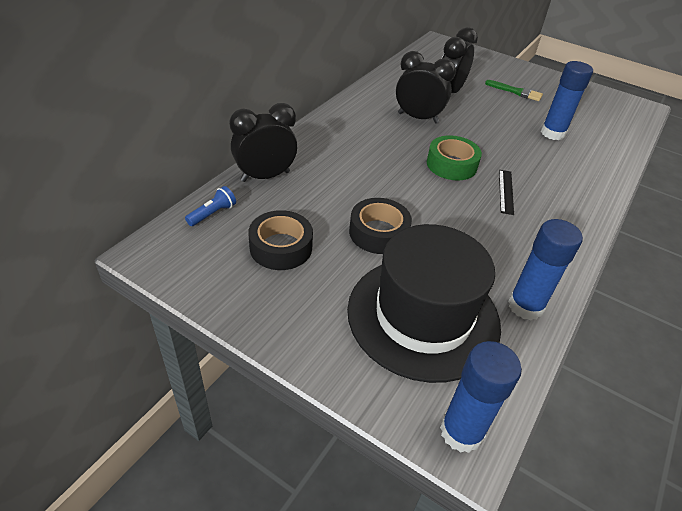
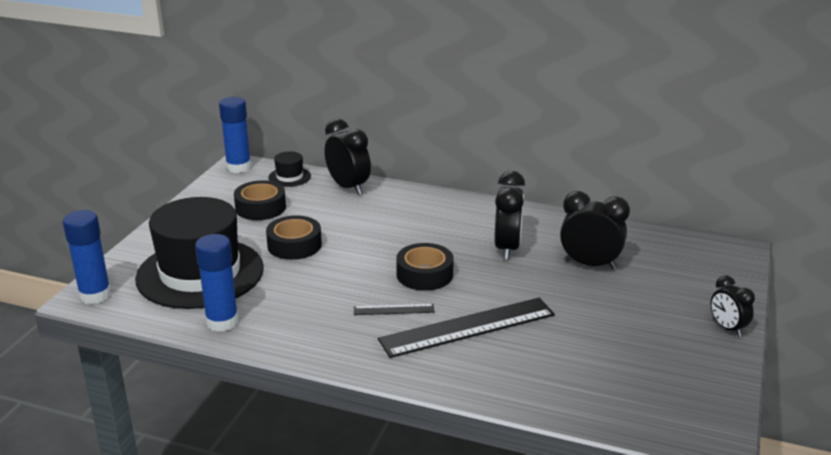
camera: 80 degrees right, 15 degrees down
blue flashlight [185,186,236,226] -> black hat [268,151,311,187]
green tape [427,135,482,181] -> black tape [396,243,454,291]
green brush [485,80,543,101] -> none
blue glue stick [541,61,593,140] -> blue glue stick moved to [219,97,251,173]
none -> black ruler [378,298,555,358]
none -> black clock [711,275,755,337]

